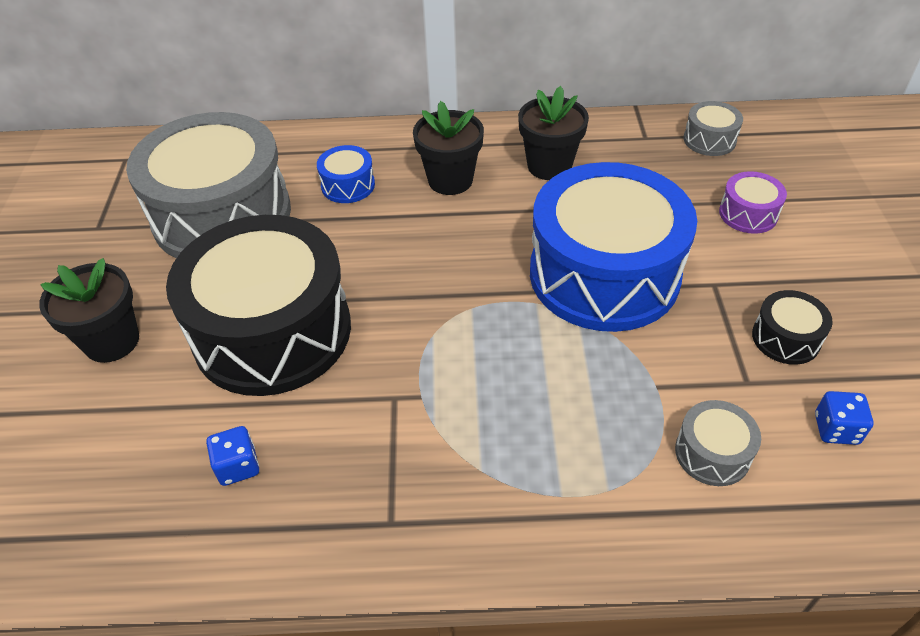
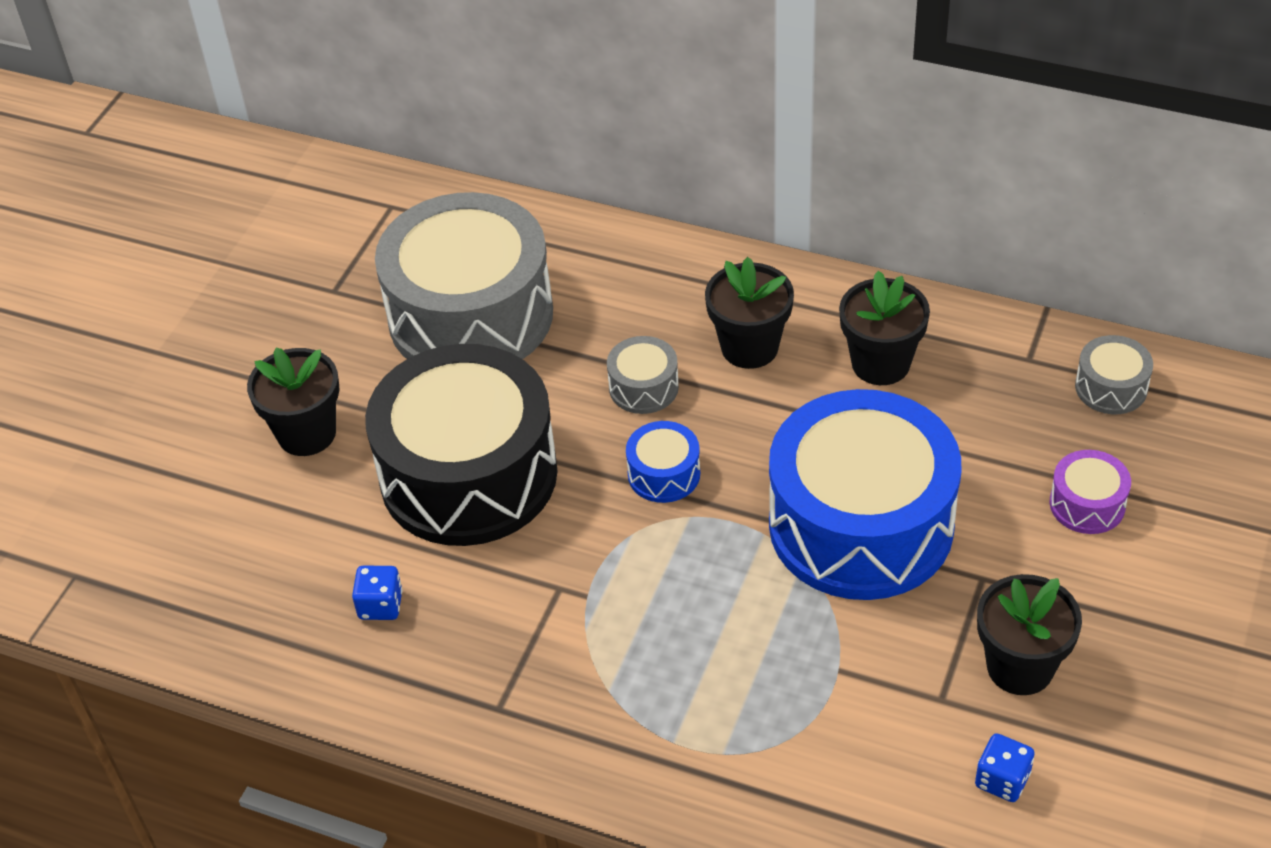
camera: 25 degrees right, 0 degrees up
blue drum [317,145,375,203] -> blue drum moved to [626,421,700,503]
grey drum [675,400,761,486] -> grey drum moved to [607,336,679,414]
black drum [752,290,833,365] -> black flower pot [977,574,1082,695]

